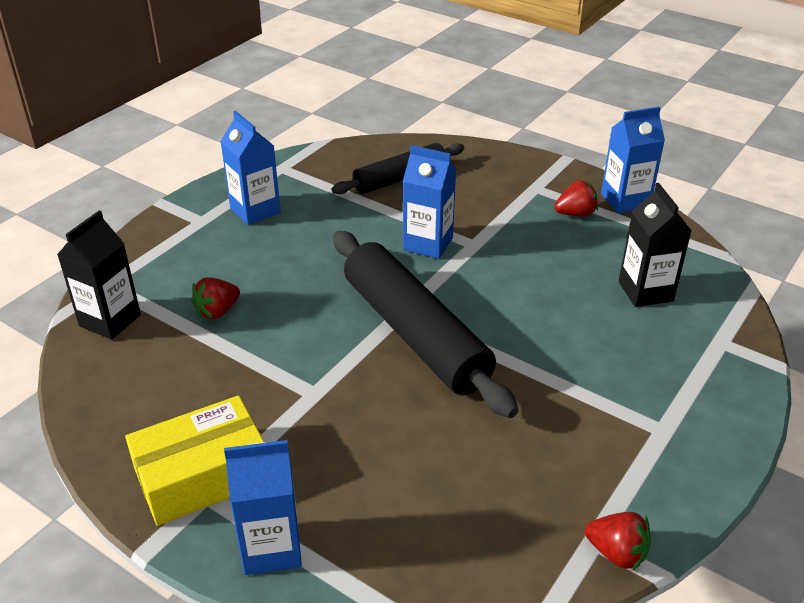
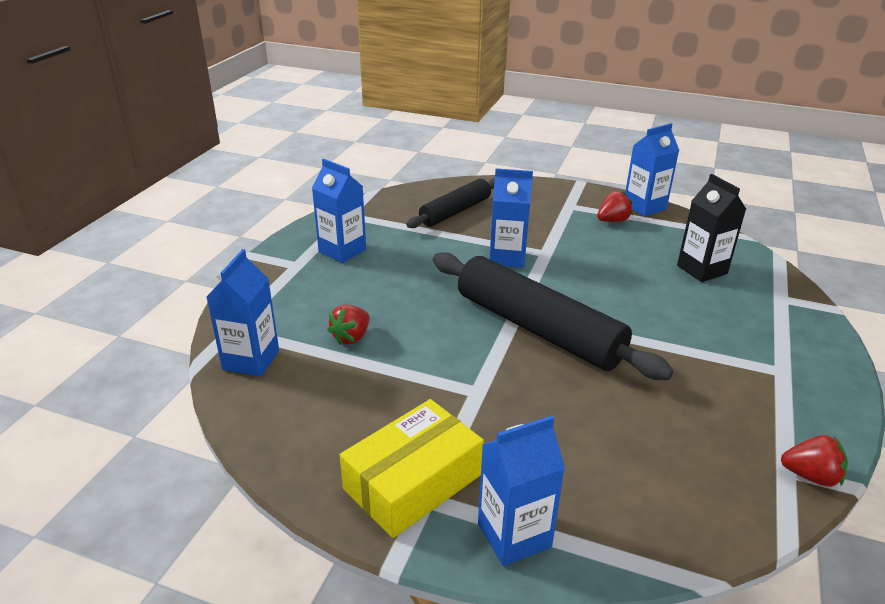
camera: 15 degrees left, 5 degrees down
black carton [57,210,141,340] -> blue carton [207,249,279,377]

